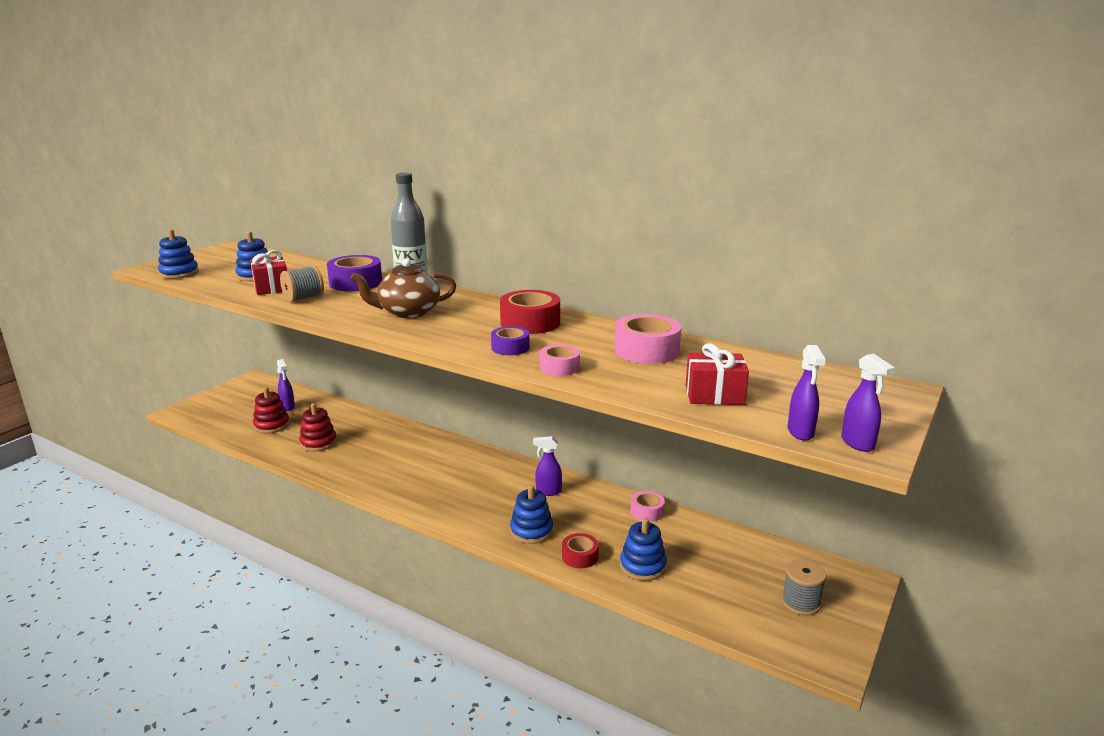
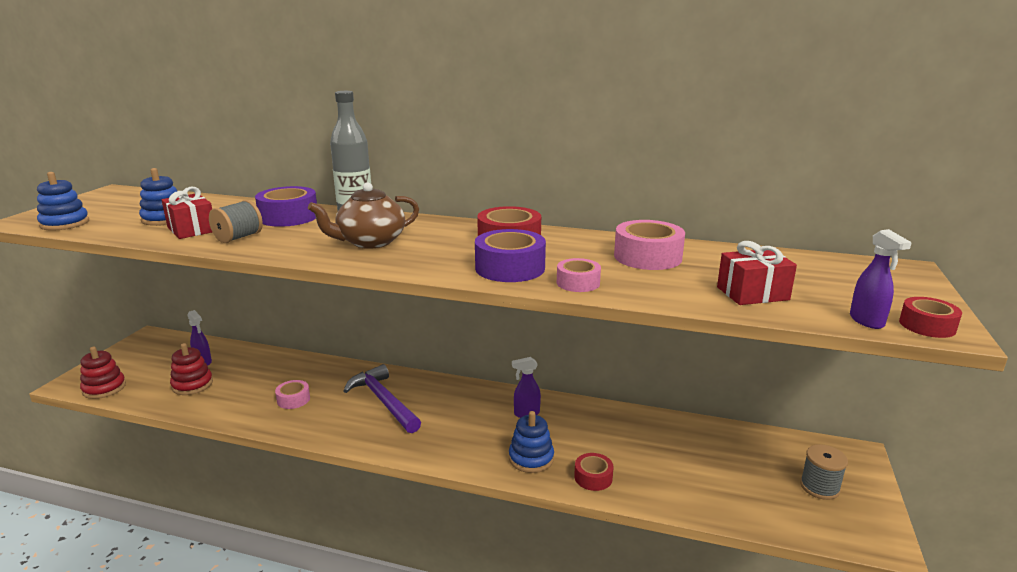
camera: 15 degrees left, 0 degrees up
red stacking toy [299,403,337,452] -> red stacking toy moved to [80,346,126,399]
purple tape [491,326,530,355] -> purple tape [475,229,546,282], size x1.70
blue stacking toy [620,518,667,581] -> none
pink tape [630,491,665,522] -> pink tape moved to [275,380,310,409]
purple spray bottle [841,354,895,452] -> red tape [899,297,962,338]
none -> purple hammer [343,364,421,433]

